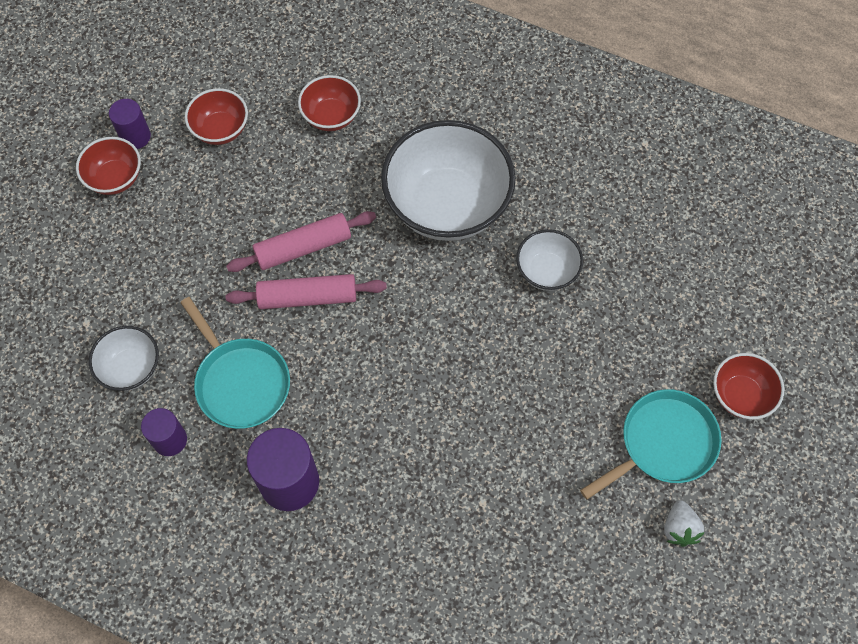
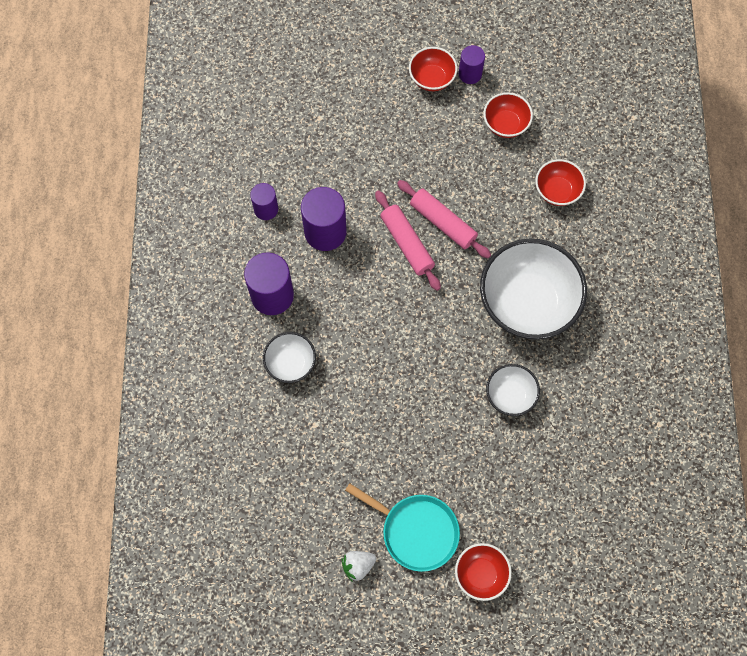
camera: 65 degrees right, 5 degrees up
white bowl [89,326,159,391] -> white bowl moved to [263,332,316,383]
turquoise pan [180,297,290,429] -> purple cylinder [301,187,347,251]

